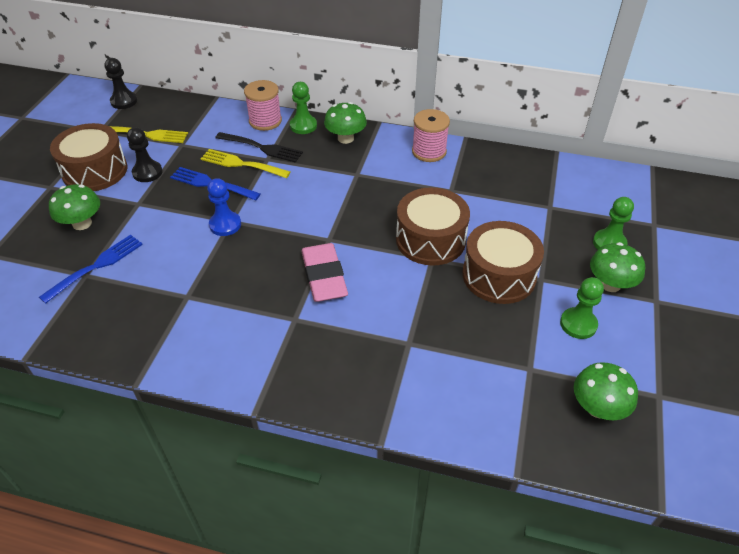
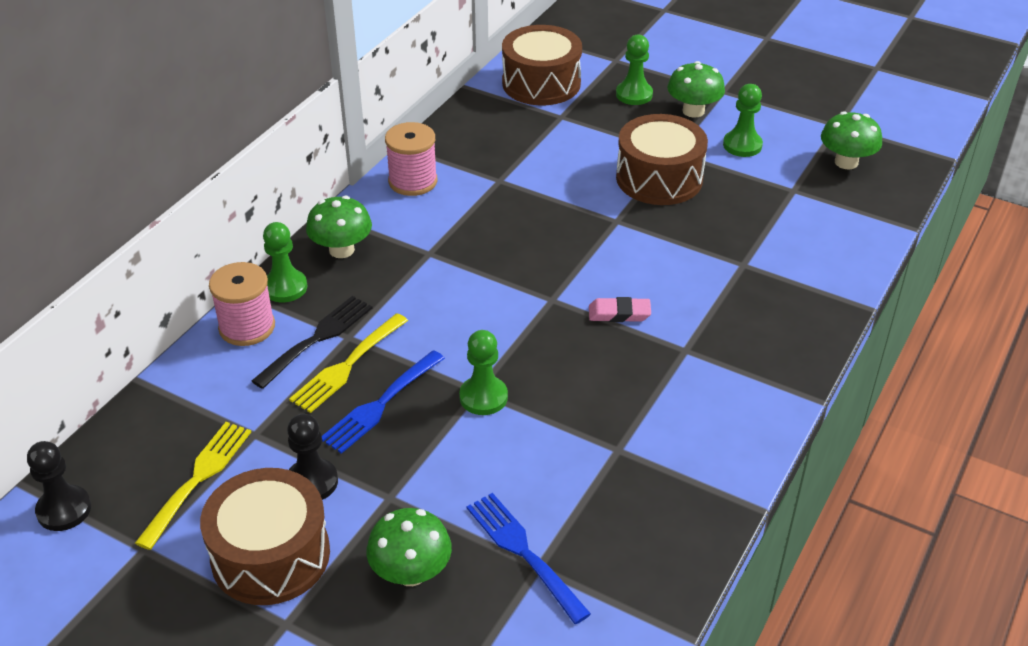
camera: 75 degrees left, 5 degrees down
blue pawn [207,178,241,236] -> green pawn [459,330,508,415]
pink eraser [301,243,348,302] -> pink eraser [589,297,651,322], size x0.56
brown drum [396,187,470,266] -> brown drum moved to [502,25,582,105]

